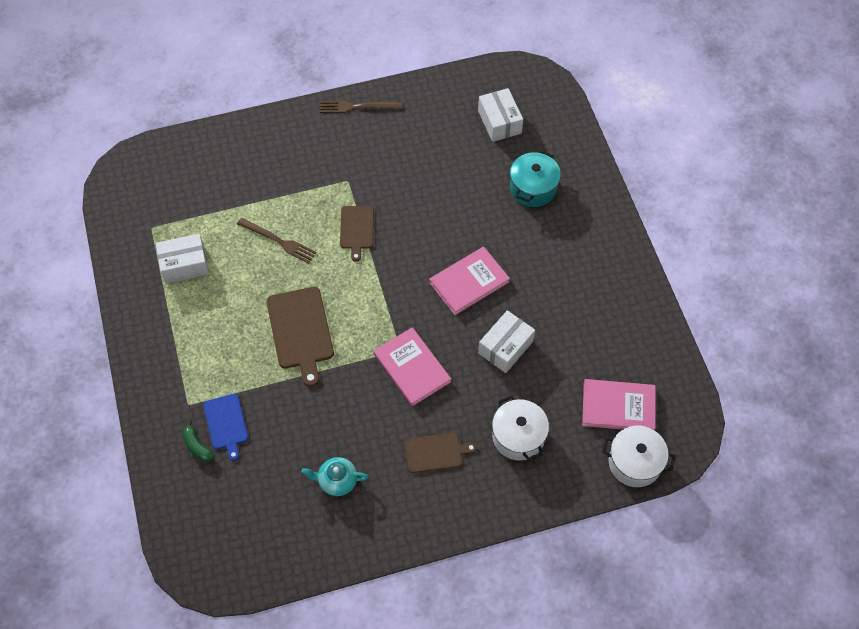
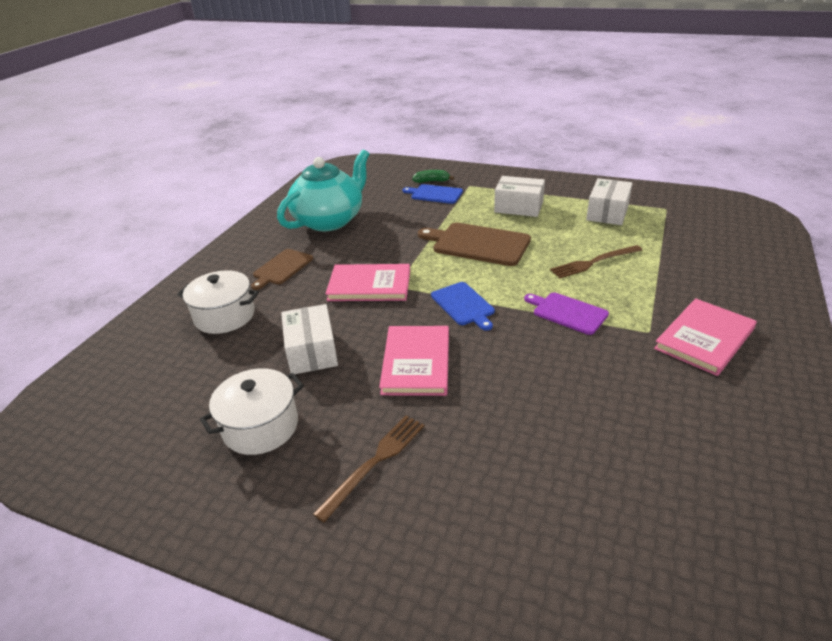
camera: 130 degrees right, 25 degrees down
turquoise teapot [301,457,369,496] -> turquoise teapot [277,150,369,231], size x2.08
brown fork [320,101,402,113] -> brown fork moved to [313,415,424,522]
brown cutting board [340,206,374,262] -> purple cutting board [524,292,609,335]
white box [478,88,523,142] -> white box moved to [494,176,545,217]
turquoise pot [510,150,561,207] -> none
pink book [582,379,656,430] -> pink book moved to [654,298,757,376]
white pot [602,425,675,487] -> white pot moved to [200,368,304,455]
none -> blue cutting board [431,282,495,331]

